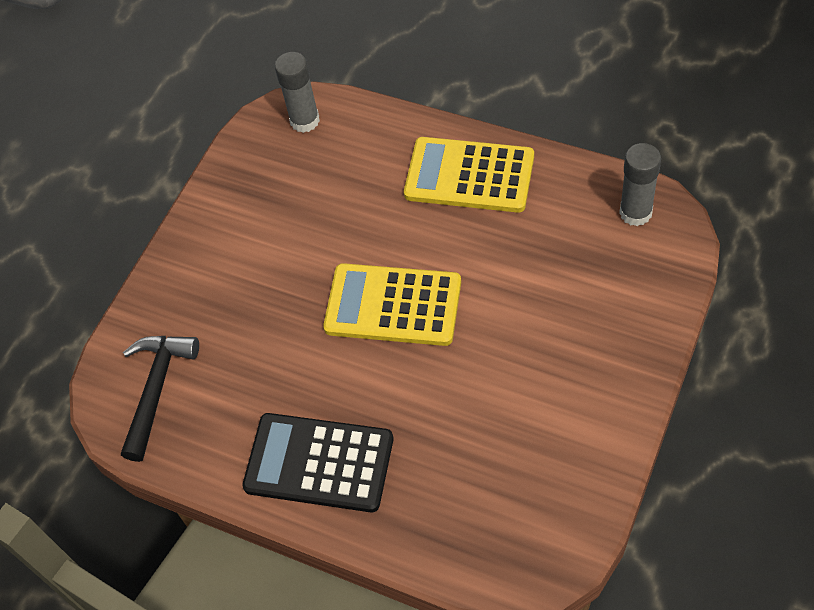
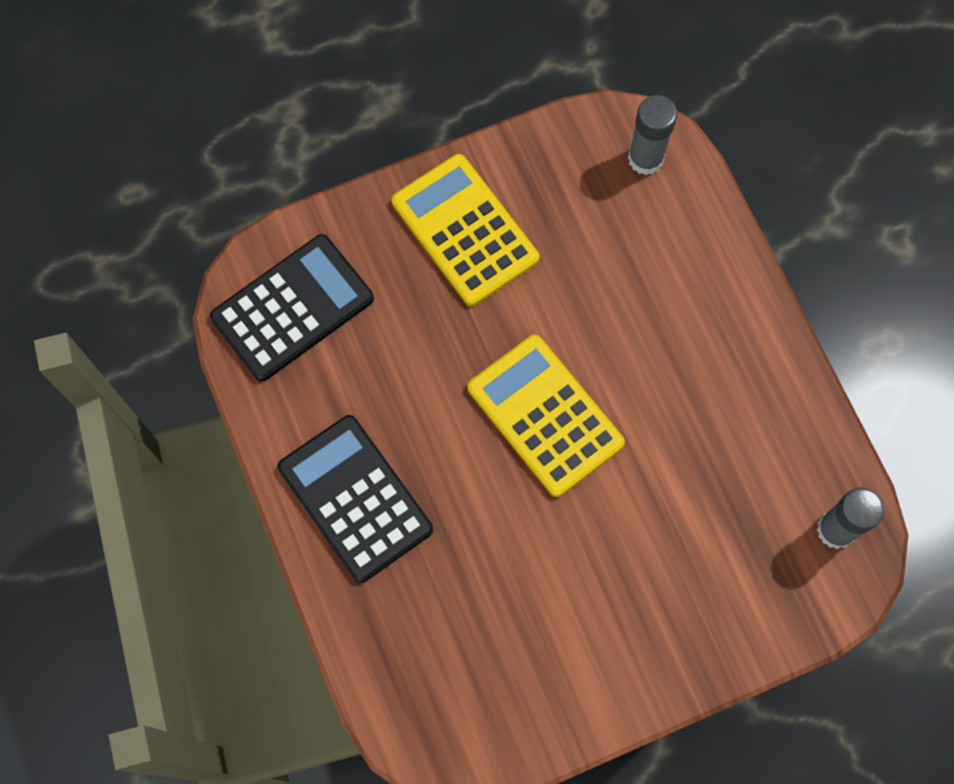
camera: 35 degrees right, 15 degrees up
black hammer [121,336,199,462] -> black calculator [210,234,374,382]
yellow calculator [404,137,534,213] -> yellow calculator moved to [392,154,540,306]

